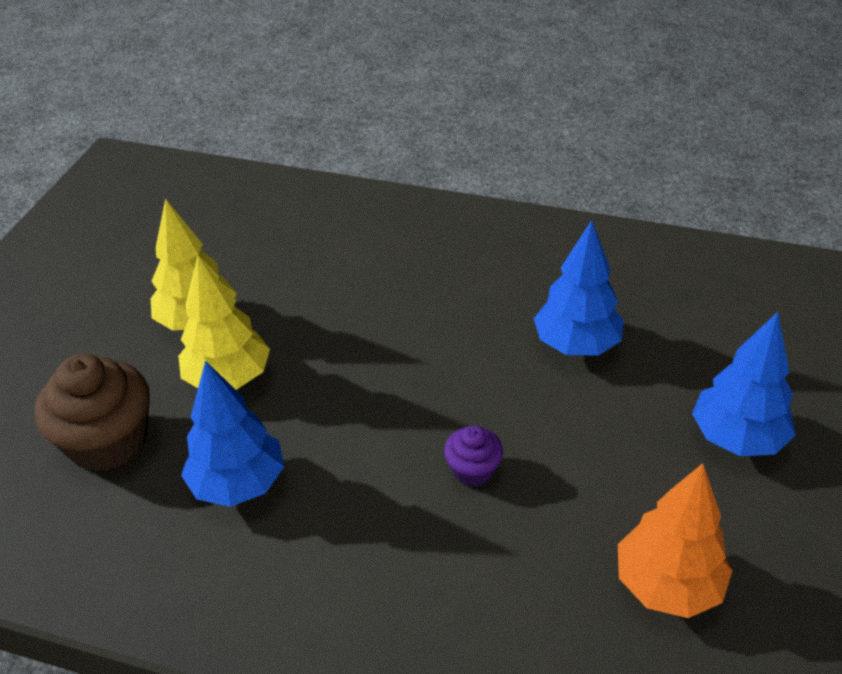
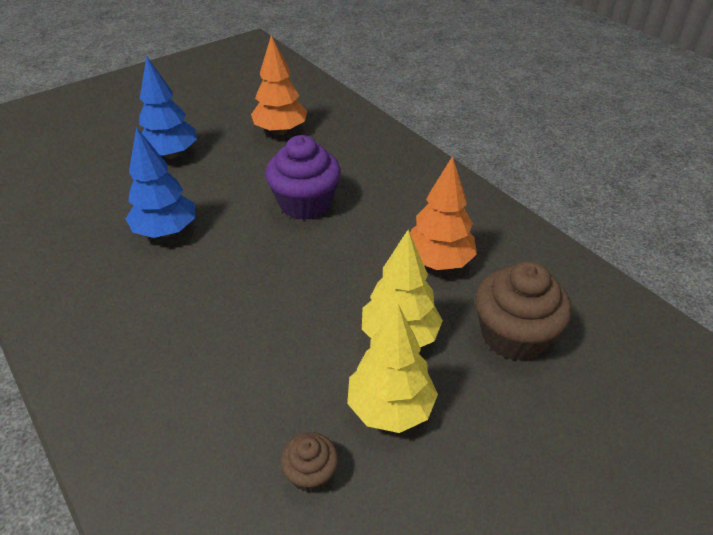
camera: 145 degrees left, 0 degrees up
blue tree [181,360,284,507] -> orange tree [410,156,477,270]
purple cupcake [444,426,503,487] -> purple cupcake [265,135,341,220], size x1.94
none -> brown cupcake [281,432,338,492]

